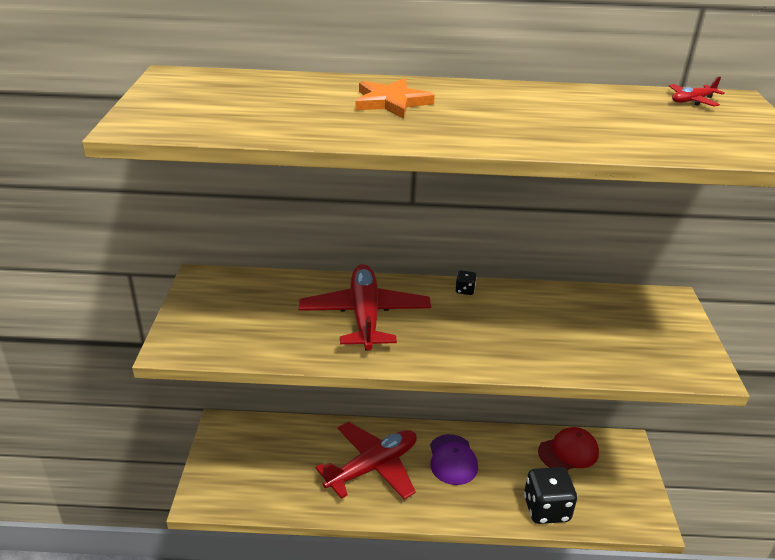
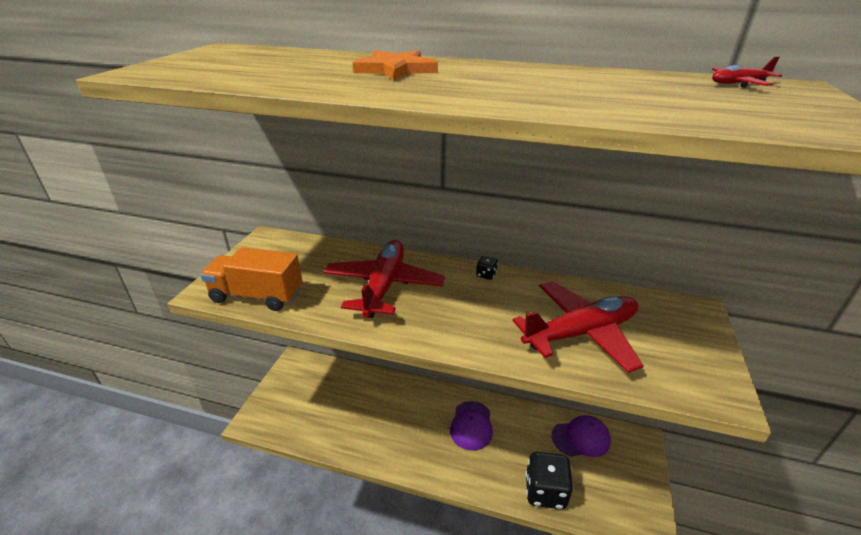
camera: 15 degrees right, 0 degrees up
red plane [315,422,417,500] -> red plane moved to [512,281,644,373]
red cap [538,427,599,470] -> purple cap [552,415,611,457]
none -> orange truck [200,247,303,311]

